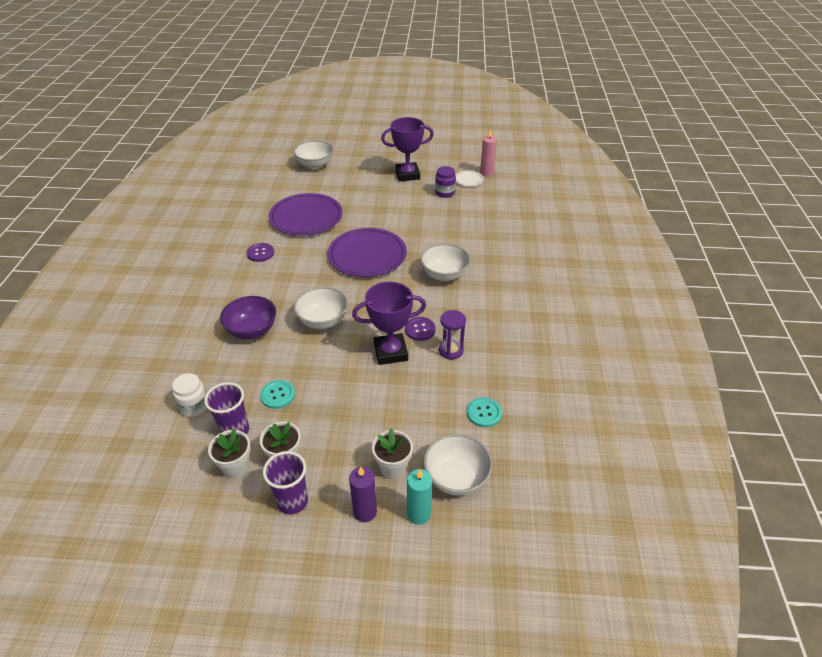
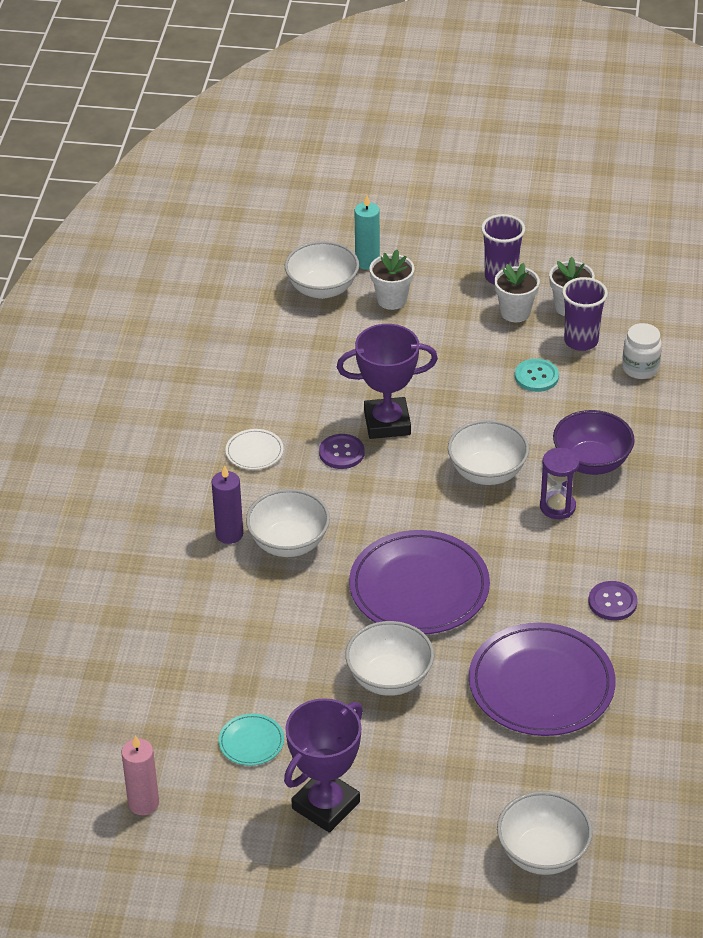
camera: 175 degrees left, 0 degrees up
purple candle [349,467,377,522] -> purple candle moved to [211,465,243,544]
purple trophy [381,117,434,181] -> purple trophy turned 45 degrees counterclockwise [284,698,363,833]
purple jar [435,166,456,198] -> turquoise plate [219,714,284,766]
purple hourglass [439,310,466,359] -> purple hourglass moved to [540,448,579,519]
white plate [455,171,484,187] -> white plate moved to [225,429,284,470]
turquoise button [467,397,502,427] -> none
none -> white bowl [345,621,434,696]

